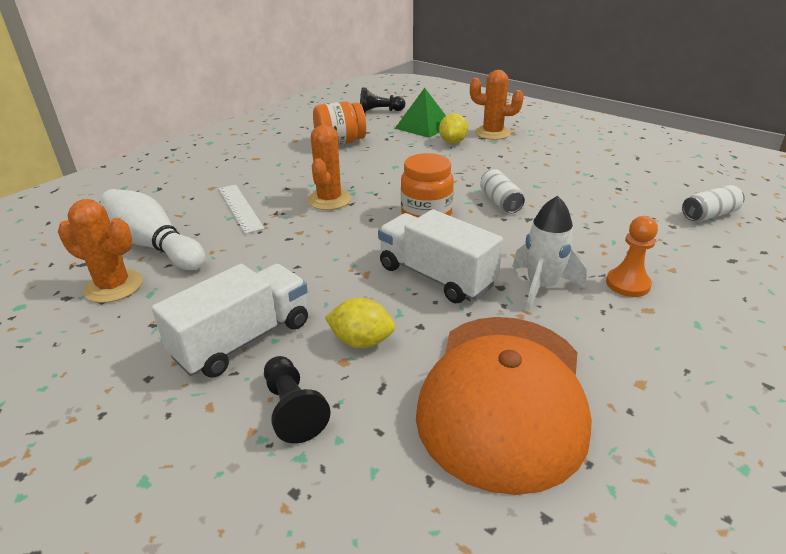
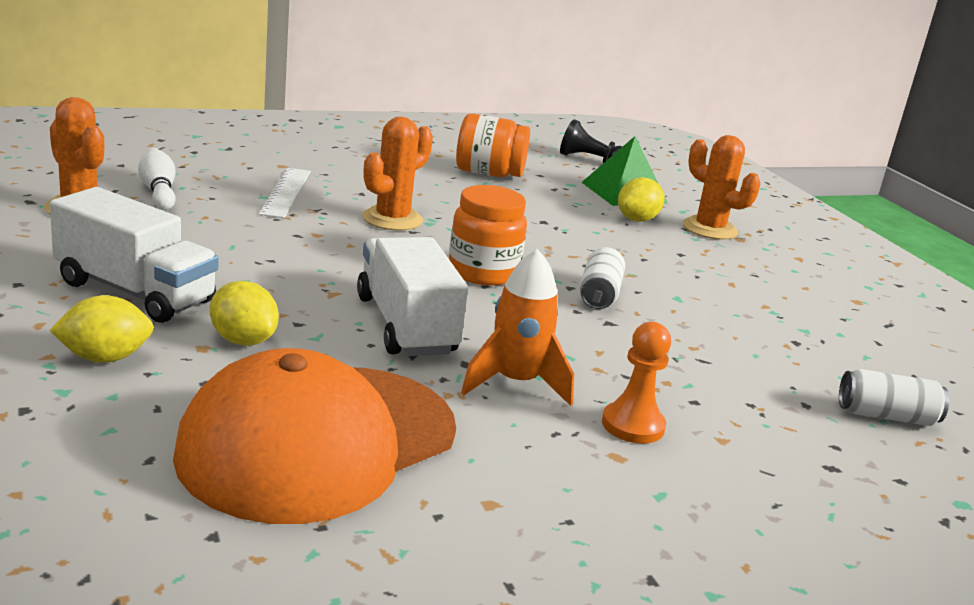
camera: 25 degrees right, 10 degrees down
white bowling pin [100,189,206,270] -> white bowling pin [138,148,176,210], size x0.59
white truck [151,264,308,378] -> white truck turned 45 degrees clockwise [50,187,219,323]
black pawn [264,356,331,443] -> yellow lemon [49,295,154,363]
white rocket [512,196,587,312] -> orange rocket [461,249,574,406]

